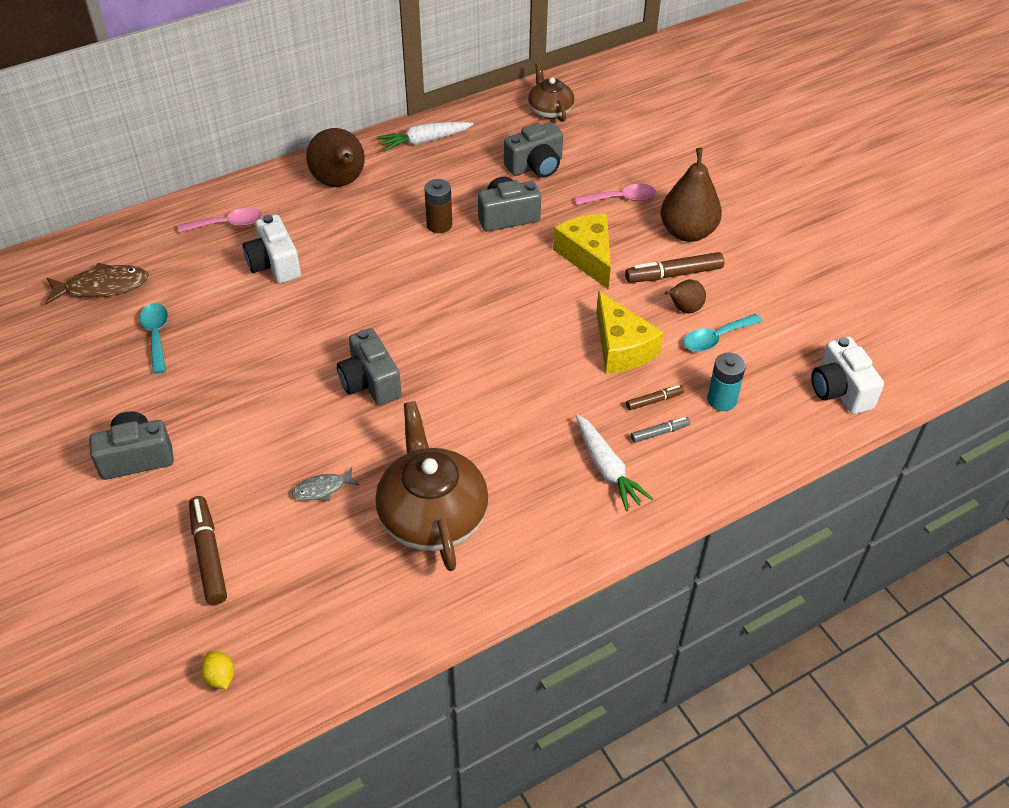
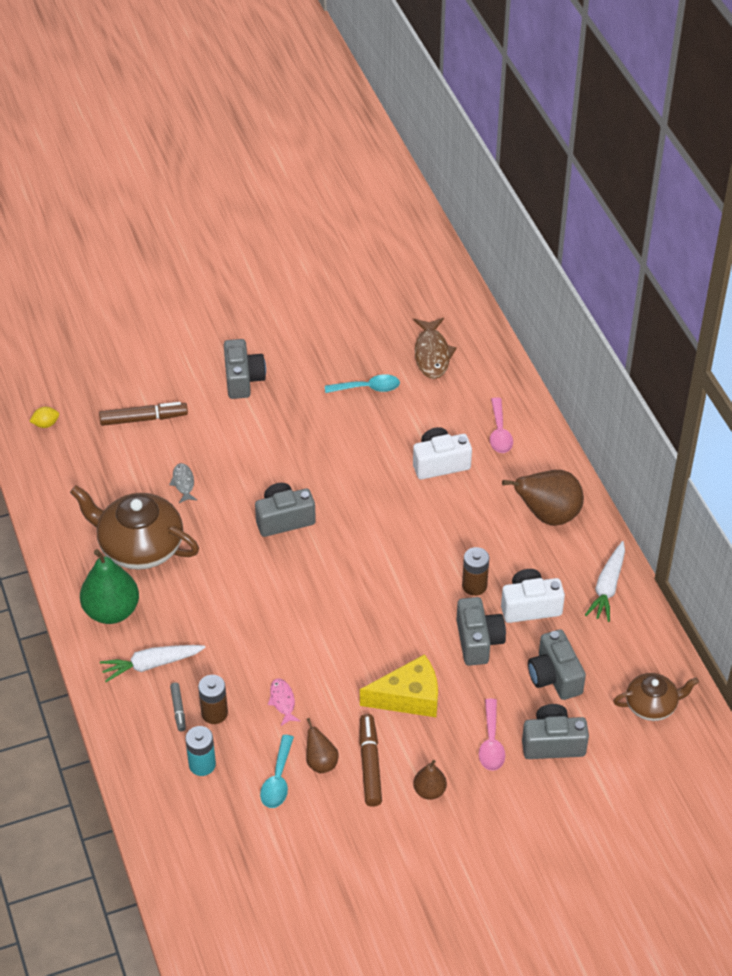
camera: 100 degrees right, 0 degrees up
brown teapot [375,401,489,571] -> brown teapot turned 150 degrees counterclockwise [70,485,199,570]
white carrot [377,122,473,152] -> white carrot turned 150 degrees counterclockwise [585,541,625,622]
yellow cheese [596,291,664,373] -> pink fish [268,678,300,726]
brown marker [626,385,684,410] -> brown battery [198,675,228,724]
brown pear [661,148,722,242] -> brown pear [413,760,447,800], size x0.53
turquoise spoon [684,314,762,352] -> turquoise spoon turned 150 degrees counterclockwise [260,735,294,808]
white camera [811,337,884,414] -> white camera moved to [501,569,565,623]
none -> green pear [80,549,139,624]
none -> grey camera [522,704,589,759]

